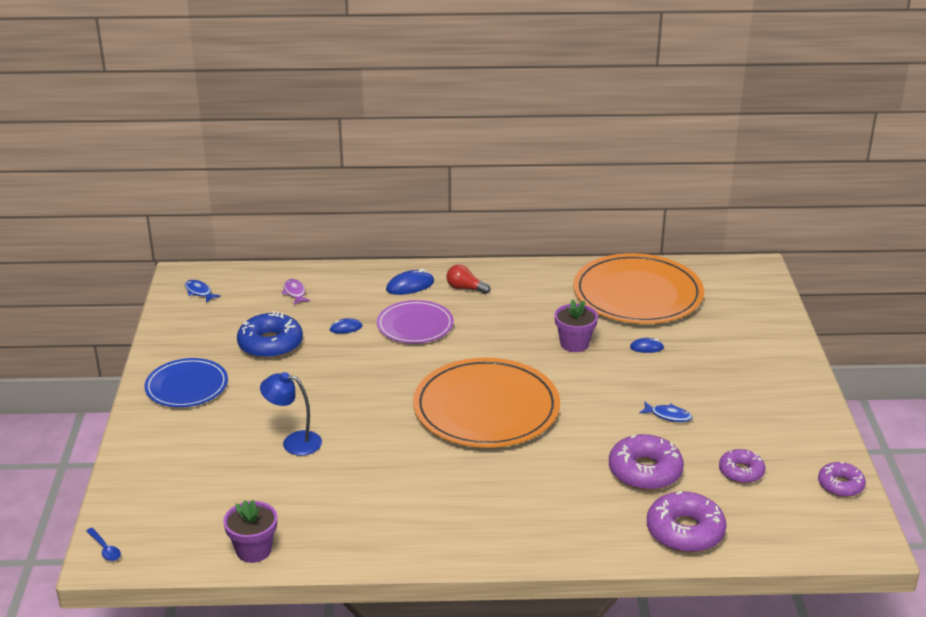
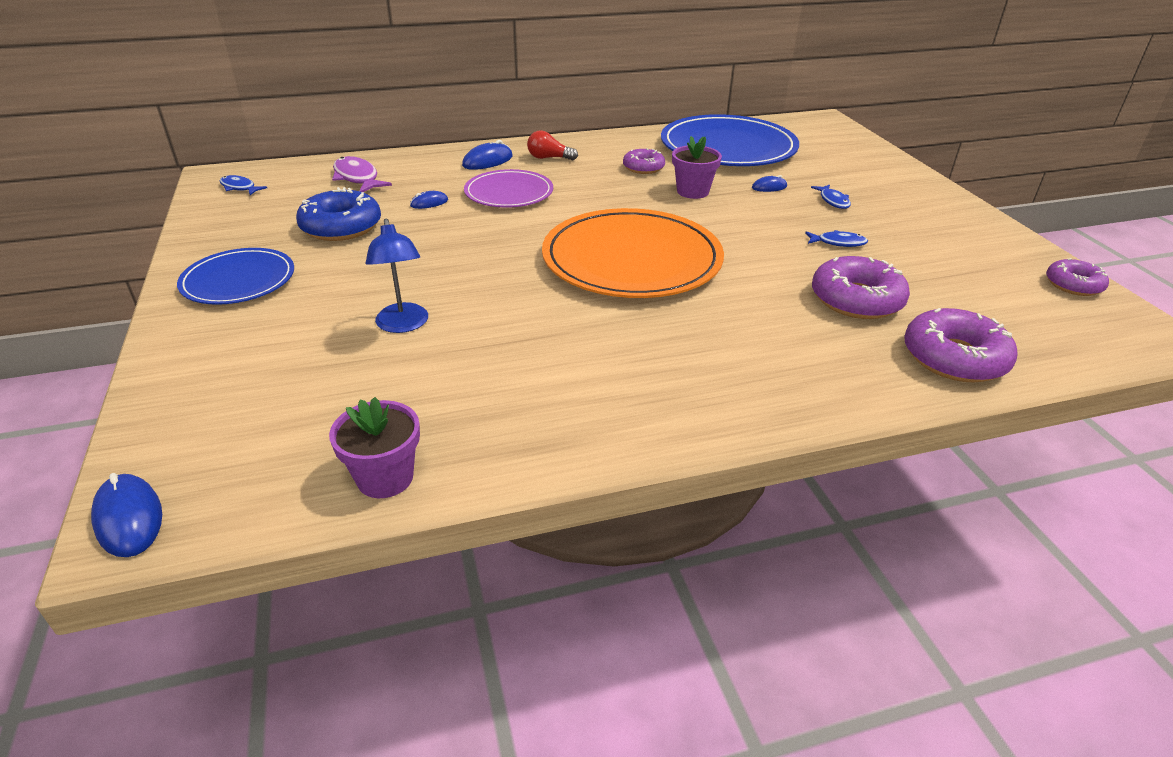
camera: 15 degrees left, 5 degrees up
blue spoon [86,528,121,561] -> blue mouse [91,473,162,557]
blue lamp [260,372,322,456] -> blue lamp turned 105 degrees counterclockwise [366,219,428,333]
purple fish [282,279,310,305] -> purple fish [332,156,392,192], size x1.61
orange plate [573,253,704,324] -> blue plate [661,114,799,166]
purple donut [719,449,765,484] -> purple donut moved to [623,148,665,174]
none -> blue fish [811,185,851,209]

